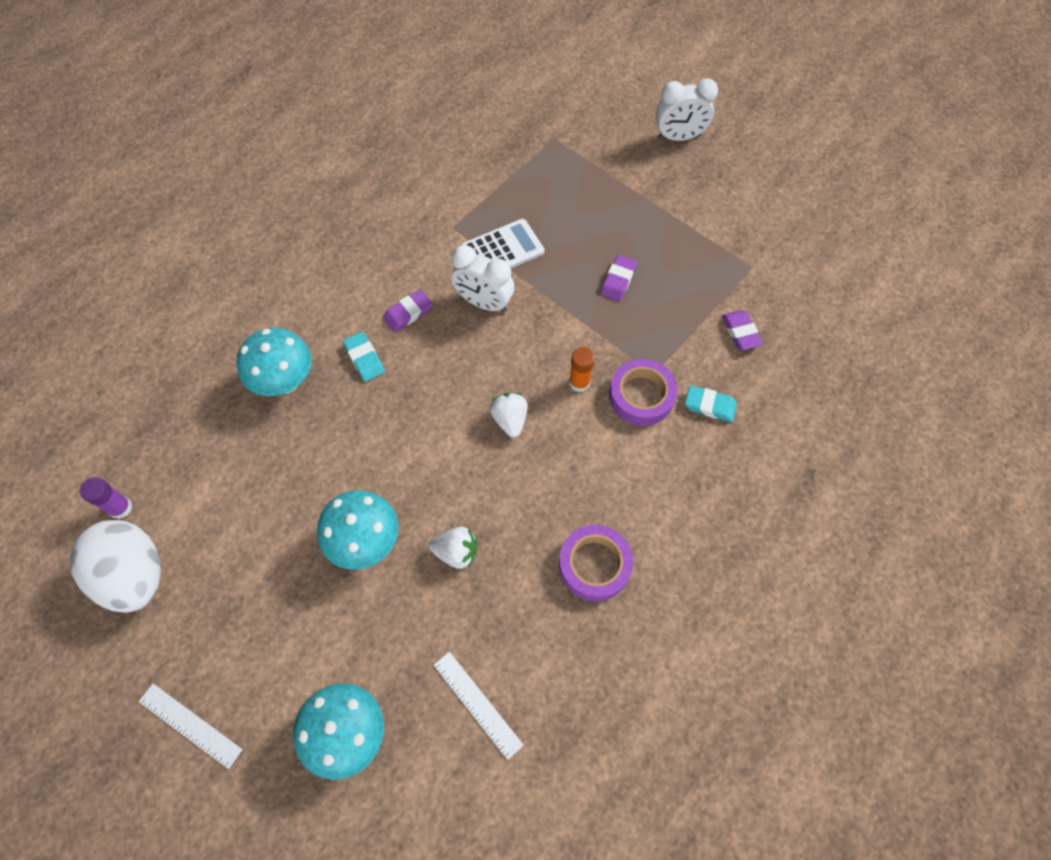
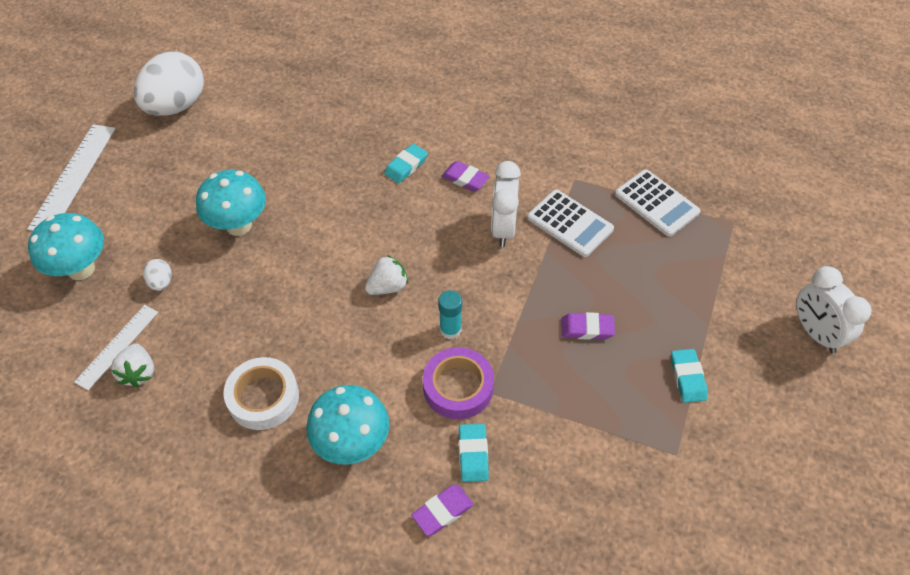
camera: 70 degrees right, 10 degrees down
purple glue stick [80,477,132,519] -> none
white ruler [139,684,243,769] -> white ruler [28,124,116,231], size x1.60
turquoise mushroom [236,328,312,396] -> turquoise mushroom moved to [306,385,389,465]
white strawberry [429,527,477,569] -> white strawberry moved to [111,344,154,388]
purple tape [559,525,633,601] -> white tape [224,357,299,430]
orange glue stick [569,347,595,392] -> turquoise glue stick [438,290,462,339]
purple eraser [722,310,763,350] -> purple eraser moved to [411,484,474,536]
none -> white egg [143,259,172,291]
none -> white calculator [615,170,700,237]
none -> turquoise eraser [671,349,708,403]

